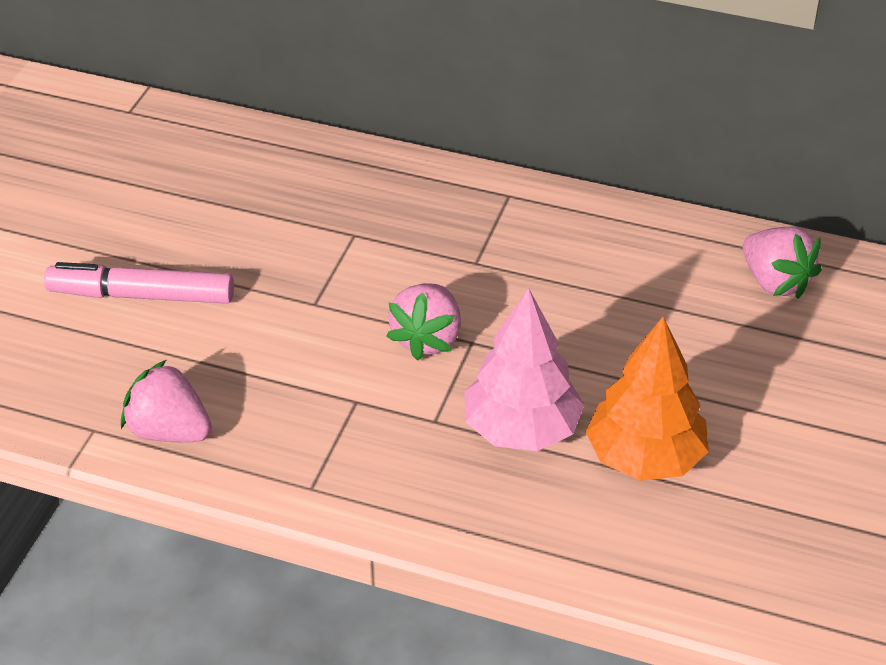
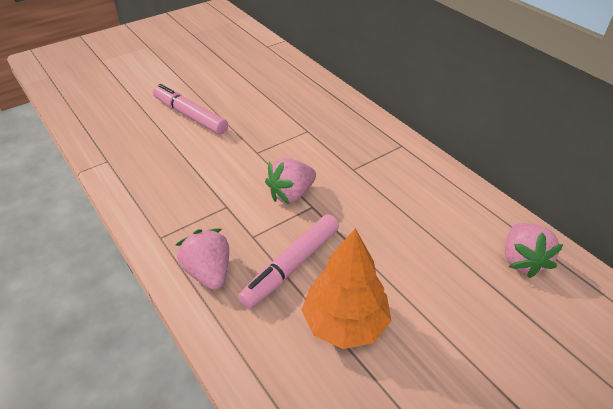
camera: 35 degrees right, 0 degrees up
pink strawberry [121,360,212,442] -> pink strawberry moved to [176,229,229,290]
pink tree [464,288,584,451] -> pink marker [238,214,339,309]

